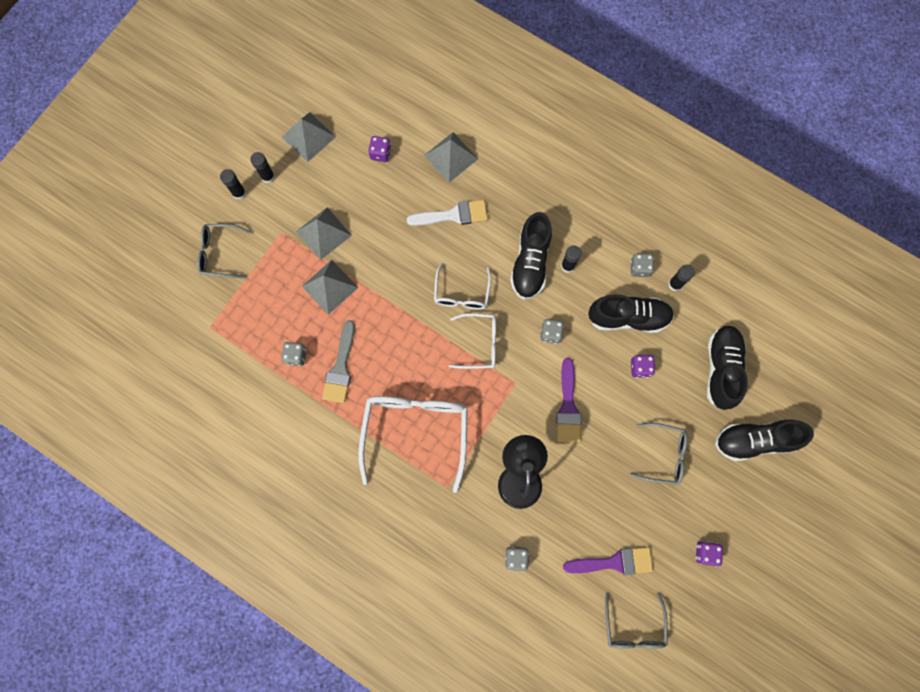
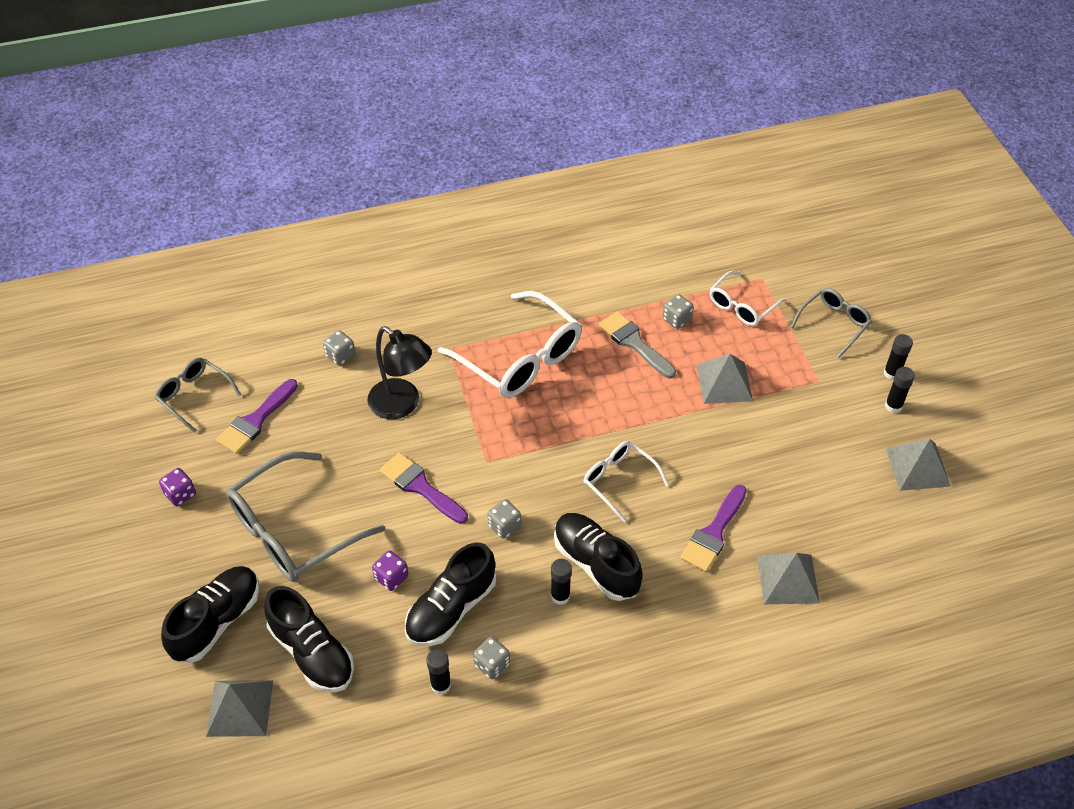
camera: 130 degrees right, 25 degrees down
grey pyramid [296,207,352,260] -> grey pyramid moved to [206,680,273,737]
purple dice [368,136,391,162] -> none
white brush [407,200,488,226] -> purple brush [680,485,747,572]
white glasses [449,313,496,369] -> white glasses moved to [709,271,785,326]
grey glasses [630,423,688,485] -> grey glasses [226,452,385,582], size x1.81

